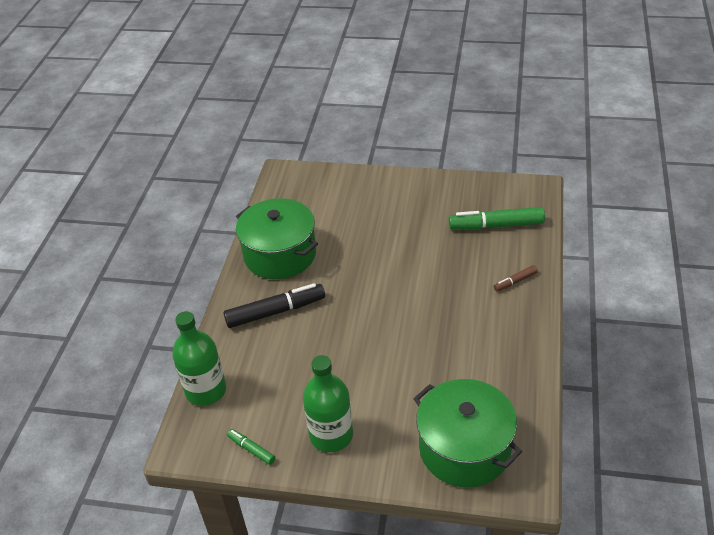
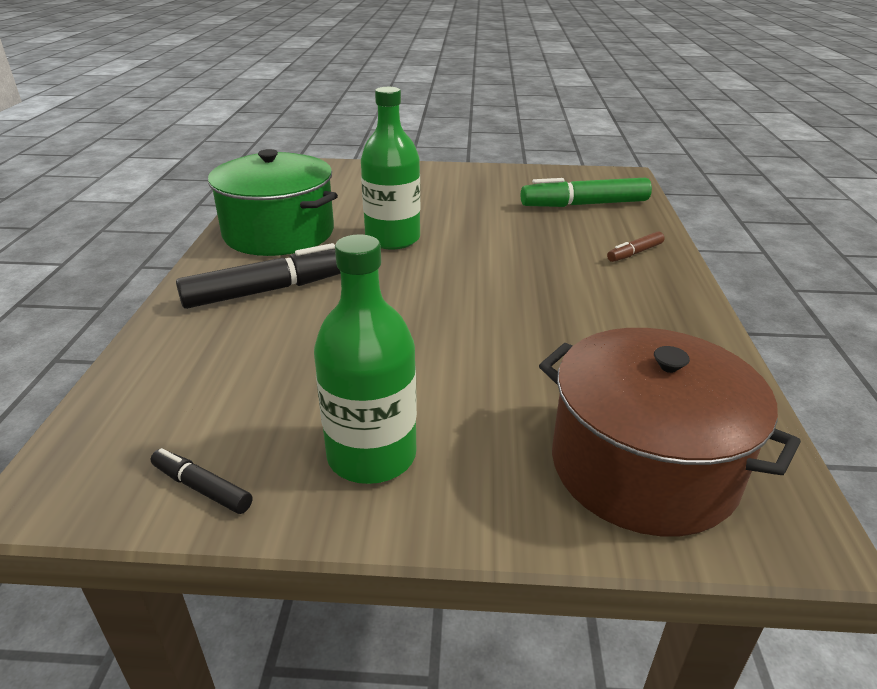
camera: 10 degrees left, 10 degrees down
green bottle [173,311,226,406] -> green bottle moved to [361,87,420,249]
green marker [227,429,275,465] -> black marker [151,448,252,514]
green pot [413,379,522,487] -> brown pot [539,328,801,536]

